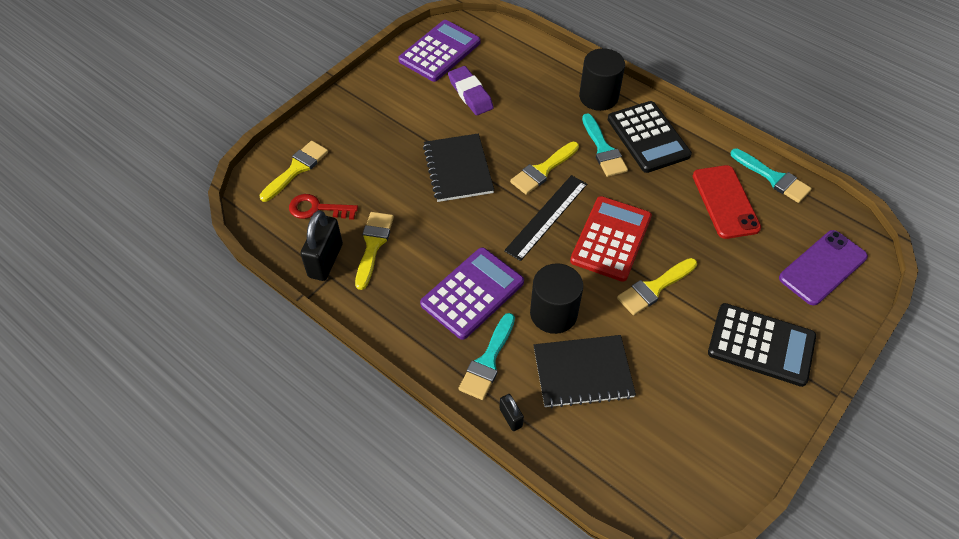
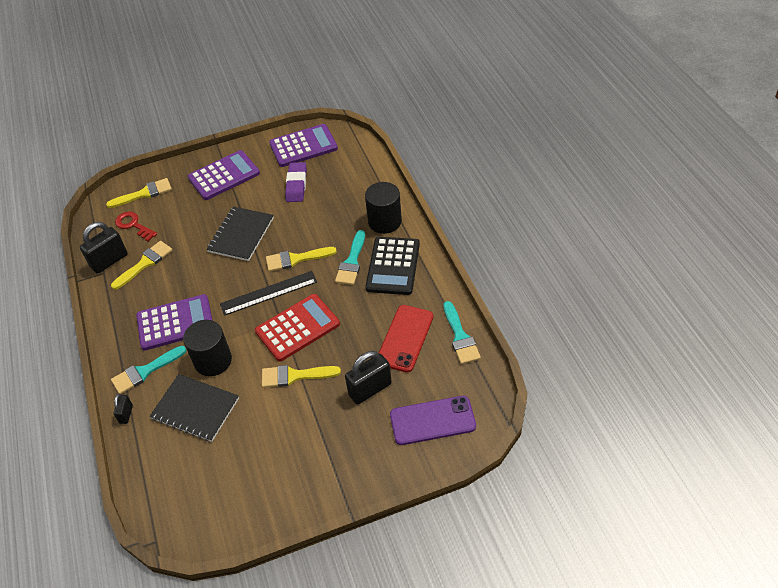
camera: 35 degrees right, 5 degrees down
black calculator [708,303,816,387] -> none
none -> purple calculator [188,150,260,200]
none -> black padlock [345,351,392,404]

